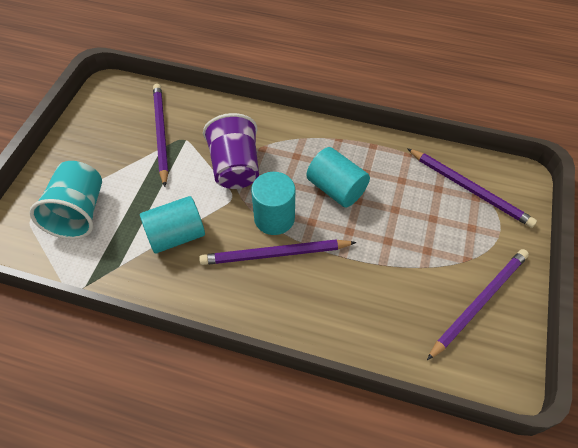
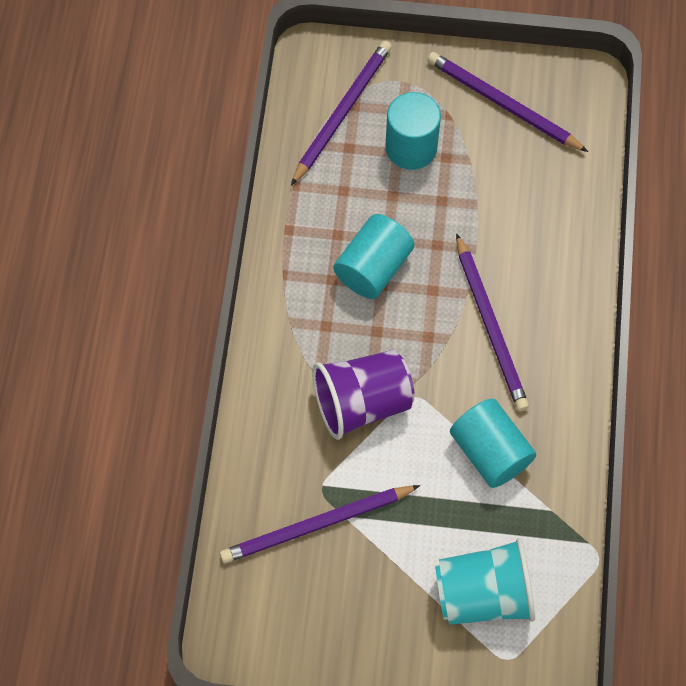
camera: 100 degrees left, 10 degrees up
turquoise cylinder [251,172,295,235] -> turquoise cylinder moved to [386,92,441,170]

